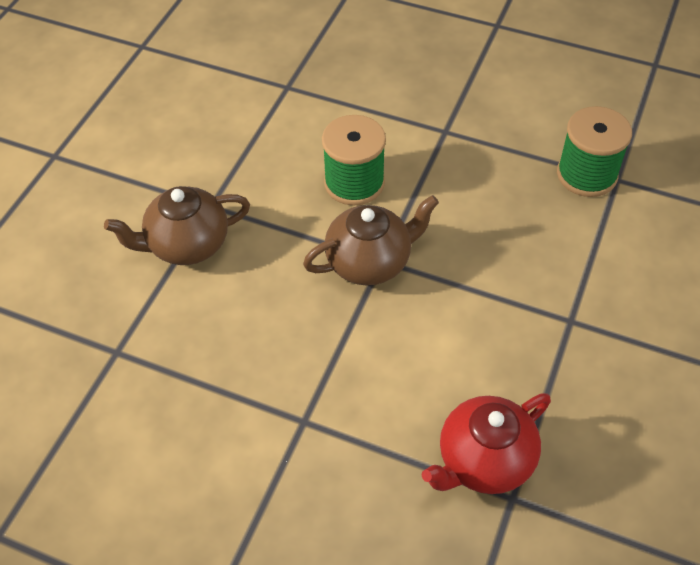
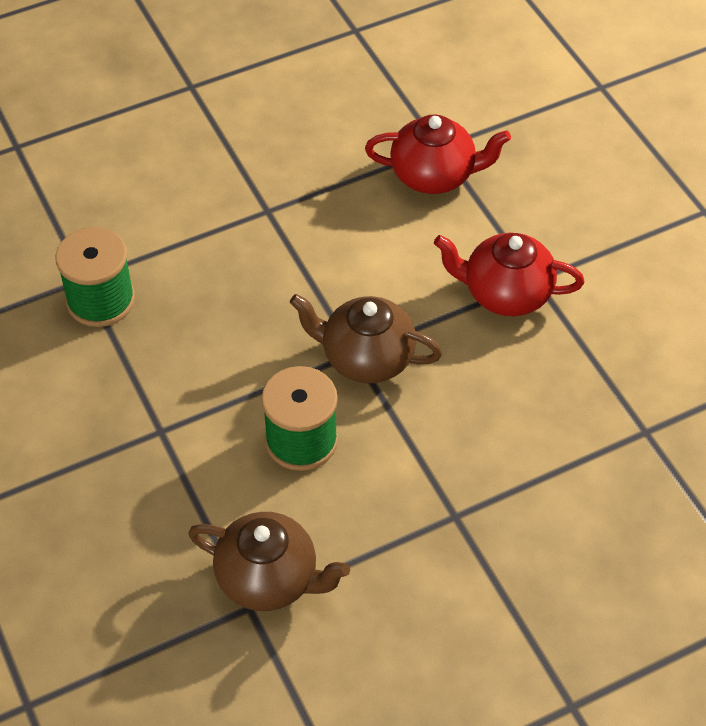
camera: 140 degrees left, 0 degrees up
brown teapot [104,186,250,265] -> brown teapot moved to [188,512,350,611]
none -> red teapot [434,233,584,316]

